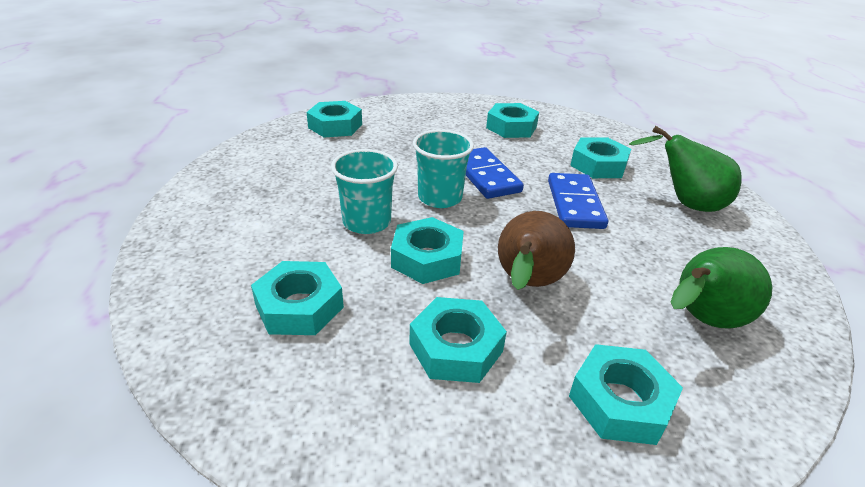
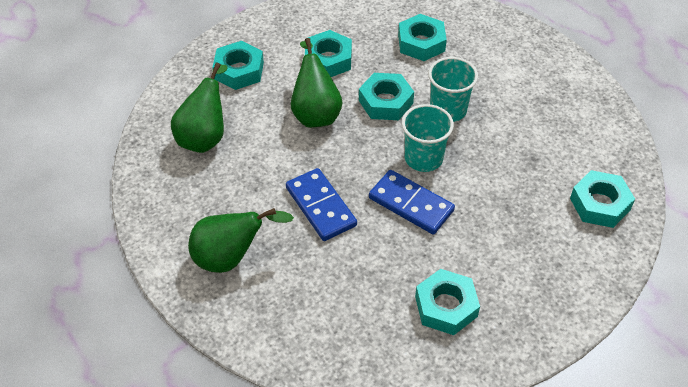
camera: 150 degrees right, 15 degrees up
brown pear [498,211,575,290] -> green pear [291,38,342,128]
turquoise nut [570,138,631,178] -> none

